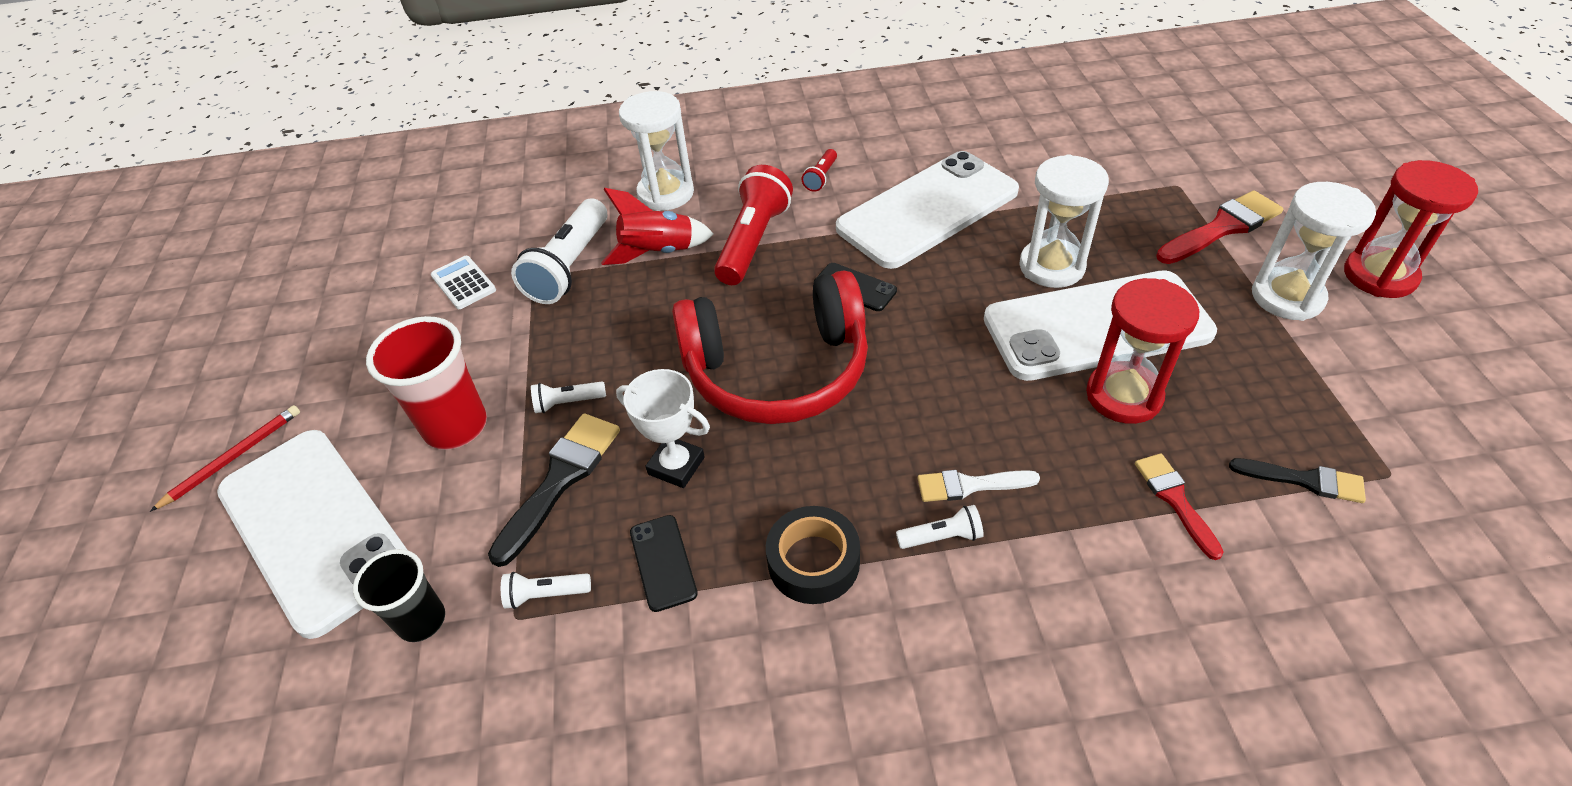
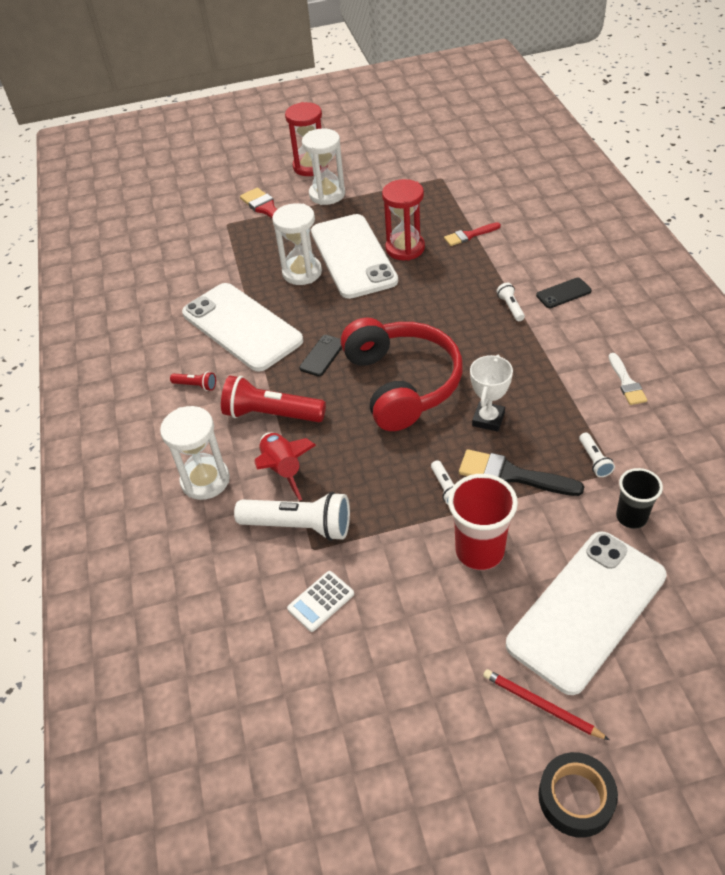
camera: 95 degrees left, 0 degrees up
black phone [630,515,698,612] -> black phone moved to [536,277,592,308]
black tape [766,506,860,604] -> black tape moved to [538,752,618,838]
white brush [918,470,1040,502] -> white brush moved to [609,353,647,405]
black brush [1229,458,1366,503] -> none

